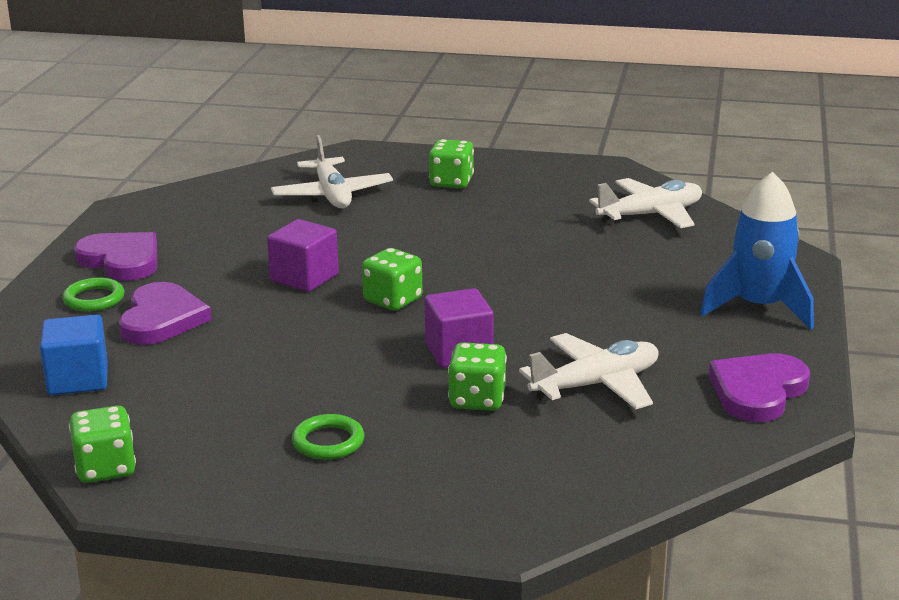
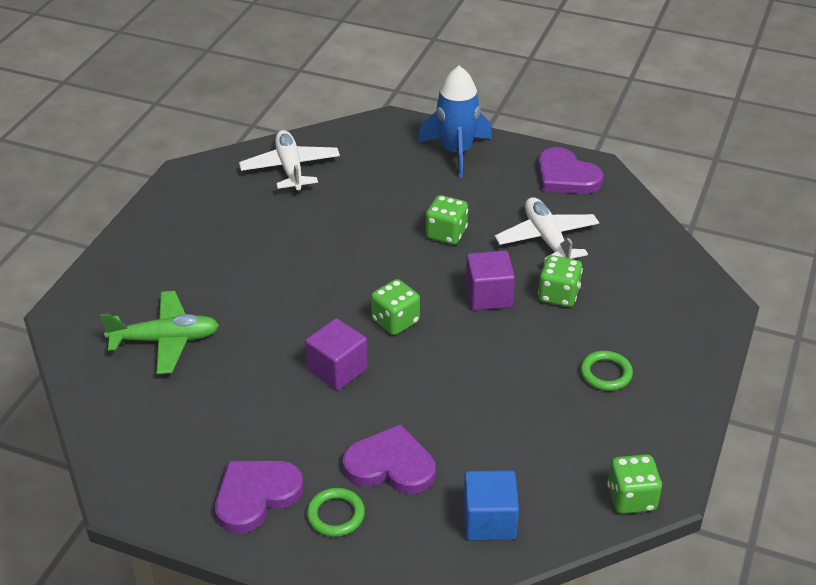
camera: 80 degrees left, 15 degrees up
white plane [271,135,393,208] -> green plane [100,291,219,374]
green dice [429,139,474,188] -> green dice moved to [426,195,468,244]

